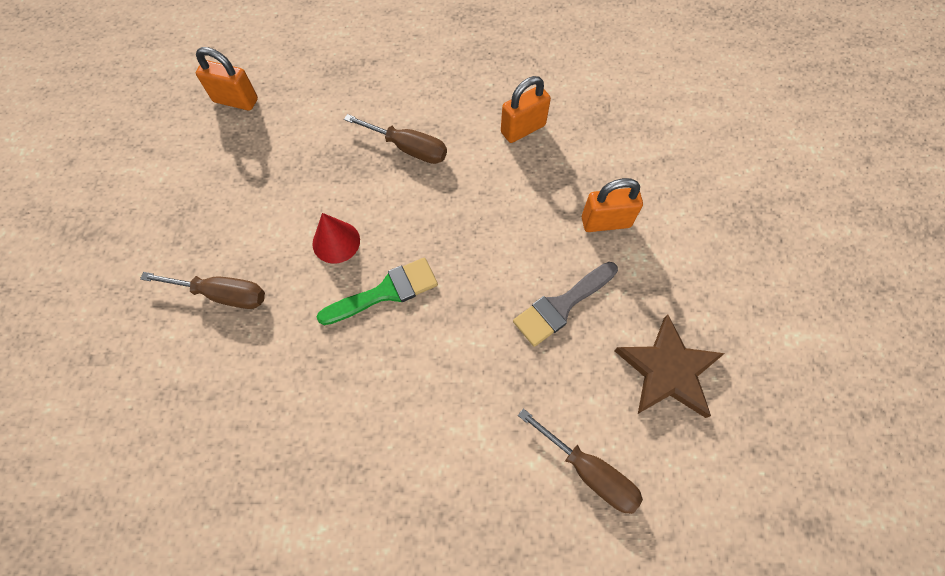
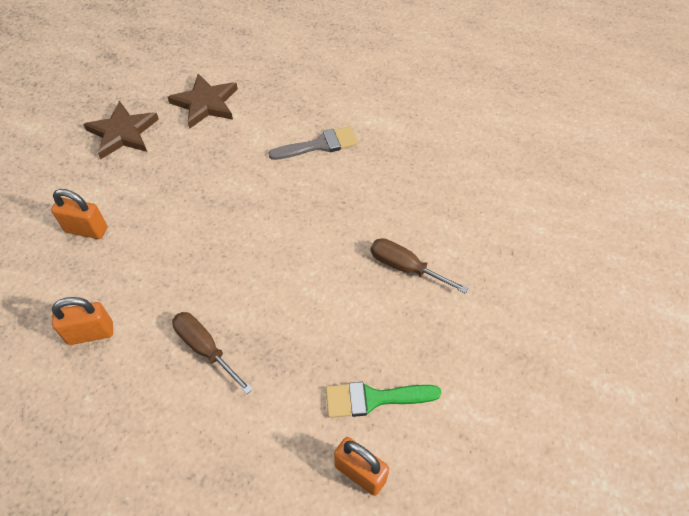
camera: 160 degrees left, 10 degrees down
red cone [312,213,360,263] -> none
green brush [317,258,438,325] -> green brush moved to [326,382,441,418]
grey brush [513,262,618,347] -> grey brush moved to [268,126,358,160]
brown screwdriver [518,408,643,514] -> brown star [168,74,238,129]

